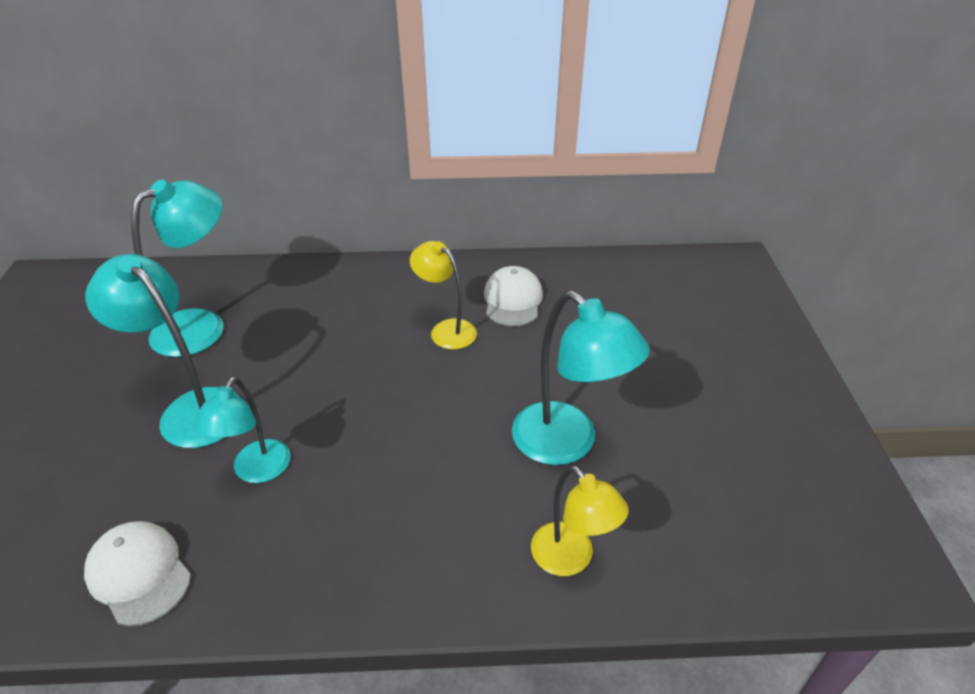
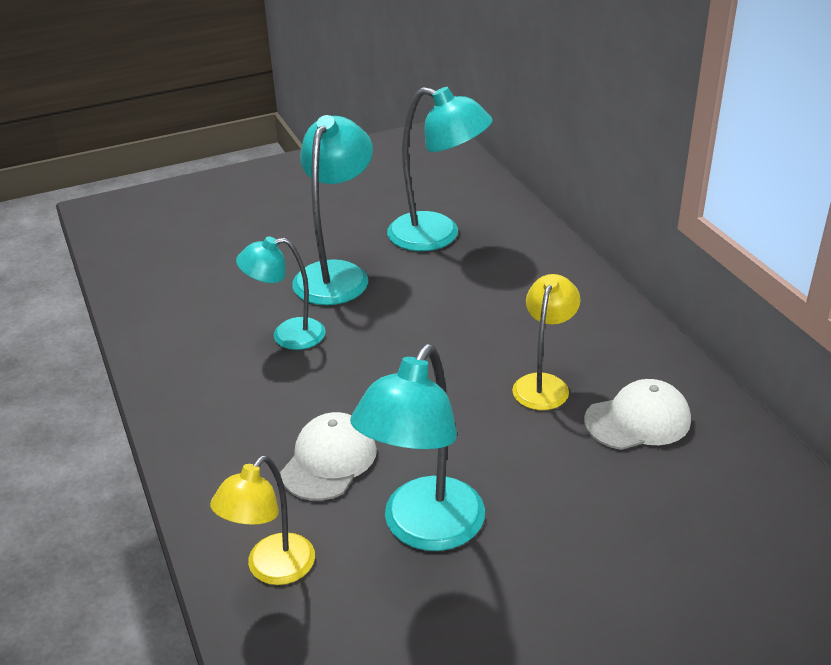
camera: 70 degrees right, 5 degrees down
white cap [84,521,191,626] -> white cap moved to [280,412,377,501]

